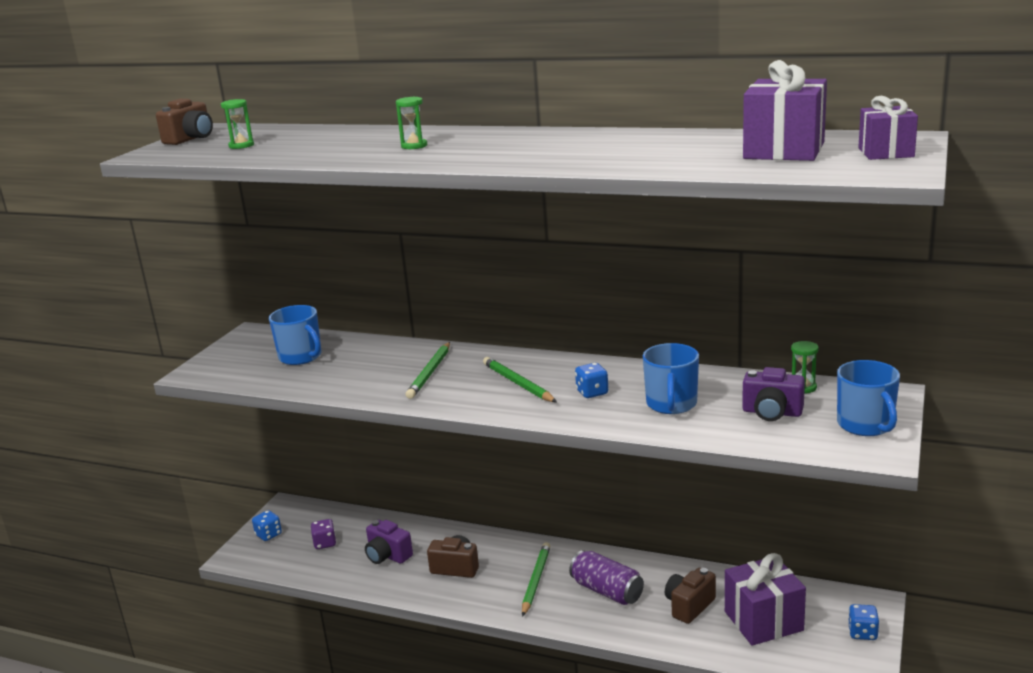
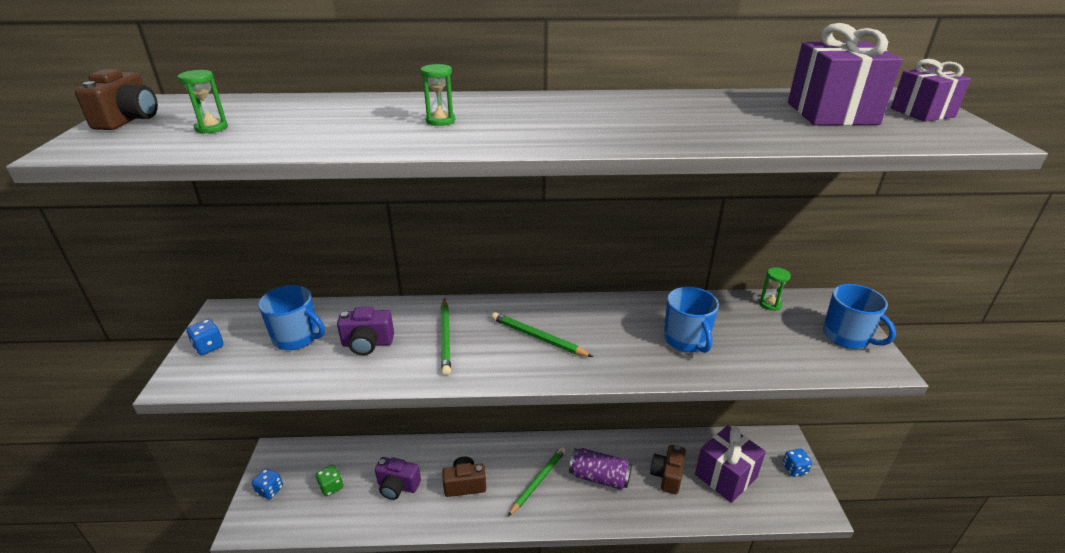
camera: 25 degrees left, 10 degrees up
purple dice [311,519,336,549] -> green dice [316,465,343,496]
green pencil [522,542,551,617] -> green pencil turned 45 degrees clockwise [508,447,566,516]
blue dice [575,363,608,398] -> blue dice moved to [186,319,224,355]
purple camera [742,367,805,421] -> purple camera moved to [337,307,394,355]

